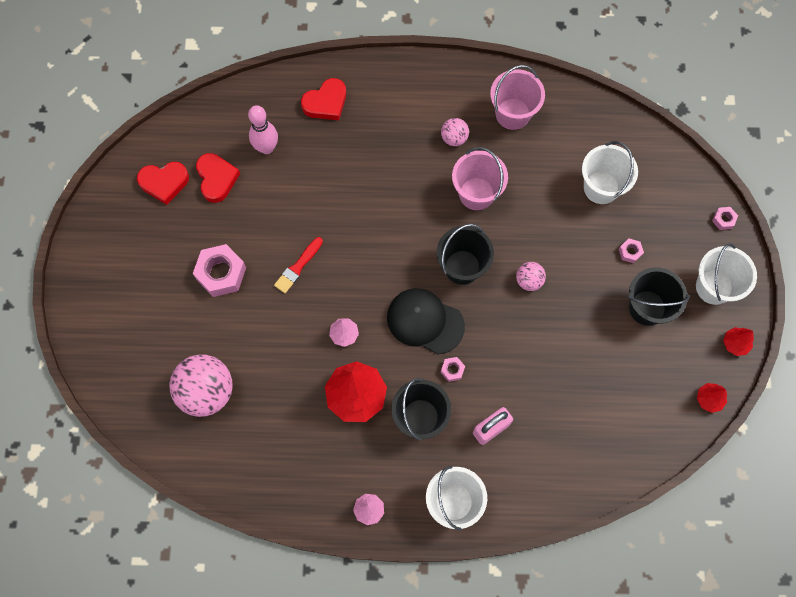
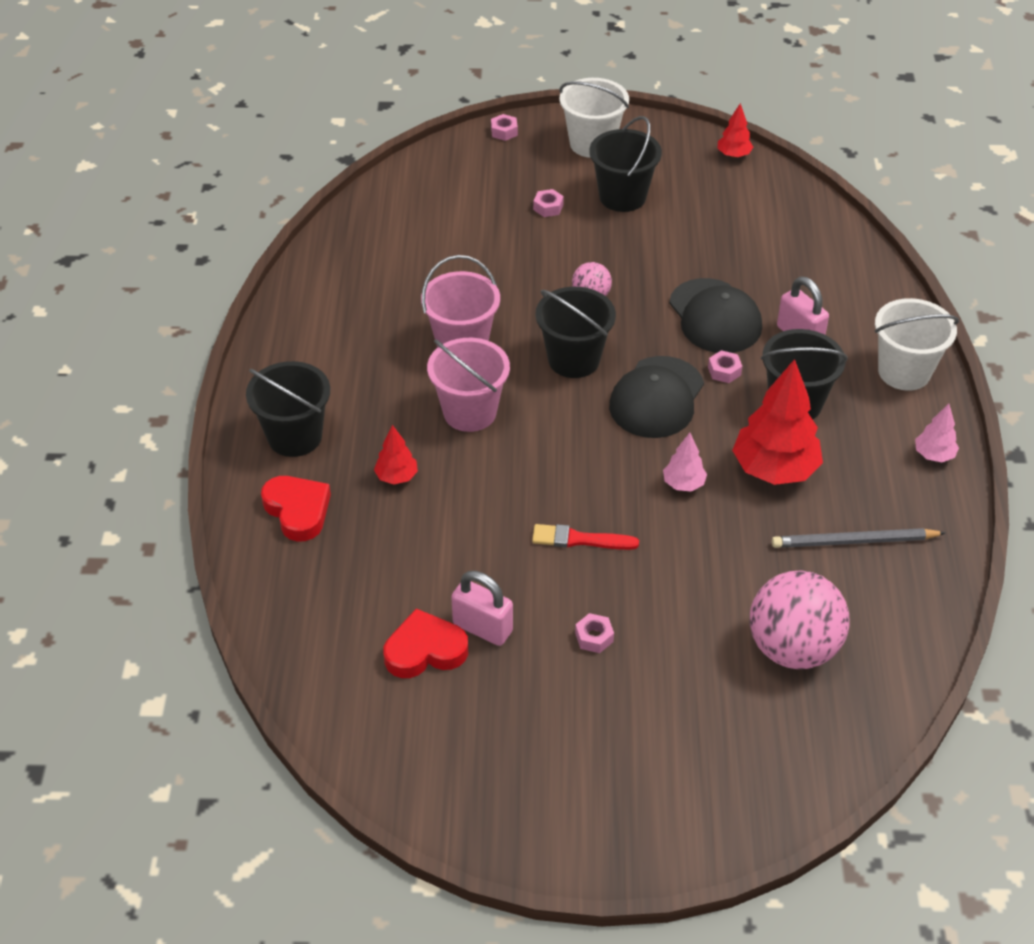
camera: 90 degrees left, 25 degrees down
red heart [137,162,189,205] -> none
pink nut [193,244,246,297] -> pink nut [575,613,614,653], size x0.47
pink bowling pin [248,105,278,154] -> none
red brush [274,237,323,293] -> red brush turned 150 degrees clockwise [532,524,639,550]
pink ball [441,118,469,146] -> none
pink bucket [490,65,545,130] -> pink bucket moved to [427,338,510,432]
white bucket [582,141,638,204] -> none
red tree [723,327,754,356] -> red tree moved to [374,425,418,484]
none -> black bucket [246,361,330,457]
none -> pink padlock [451,571,513,646]
none -> black cap [669,278,762,353]
none -> grey pencil [772,528,945,548]

